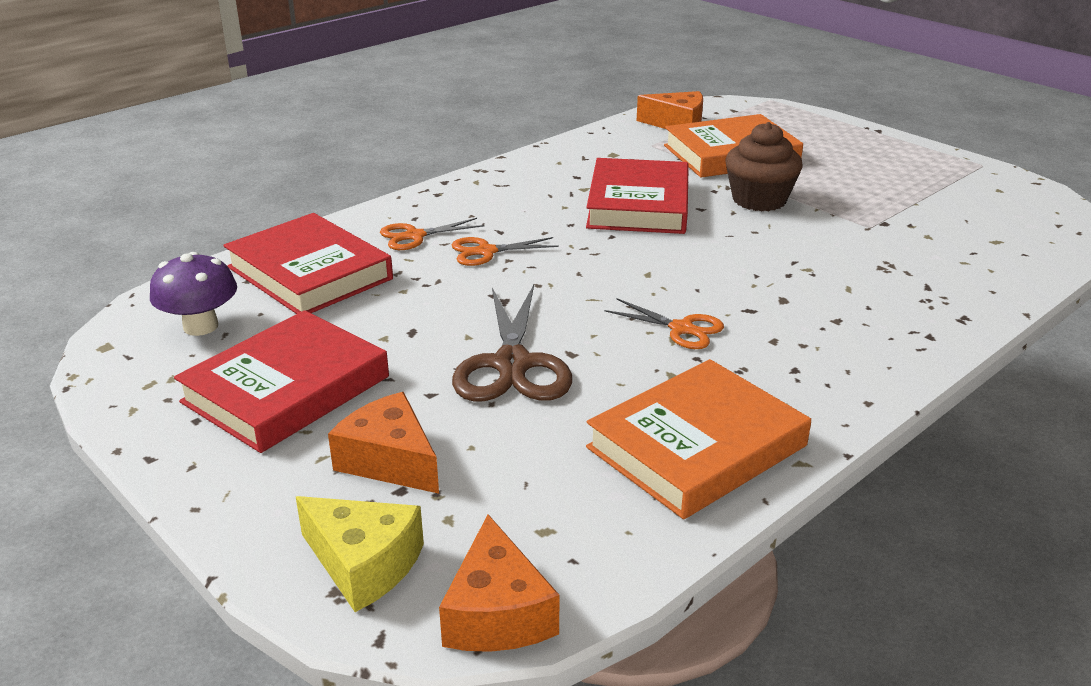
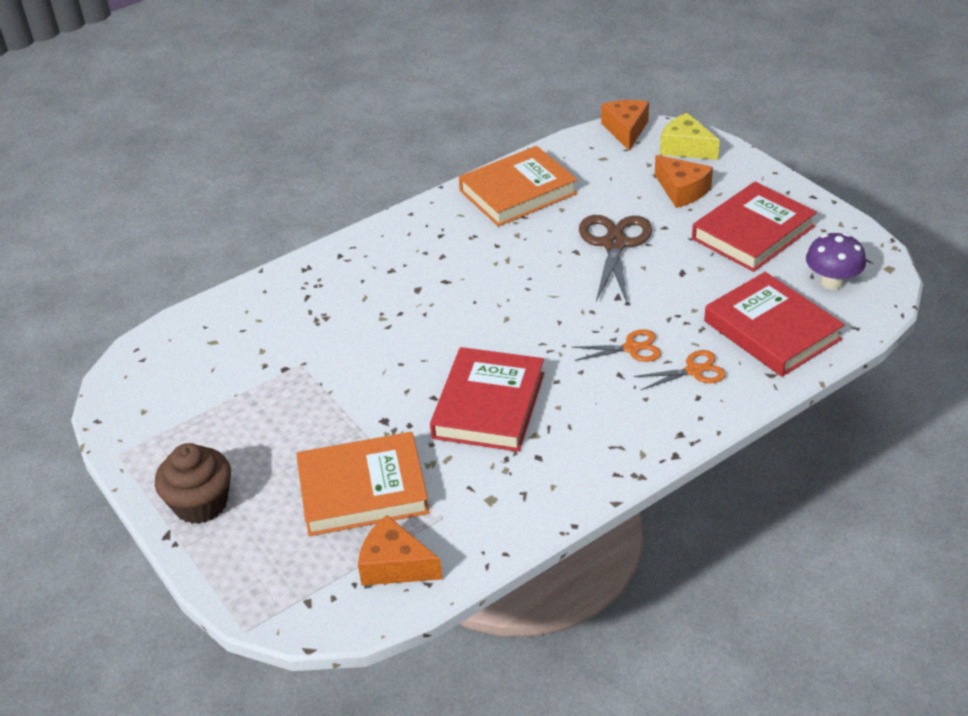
camera: 170 degrees left, 10 degrees up
orange scissors [605,298,724,349] -> none
brown cupcake [725,122,803,211] -> brown cupcake moved to [155,443,231,524]

